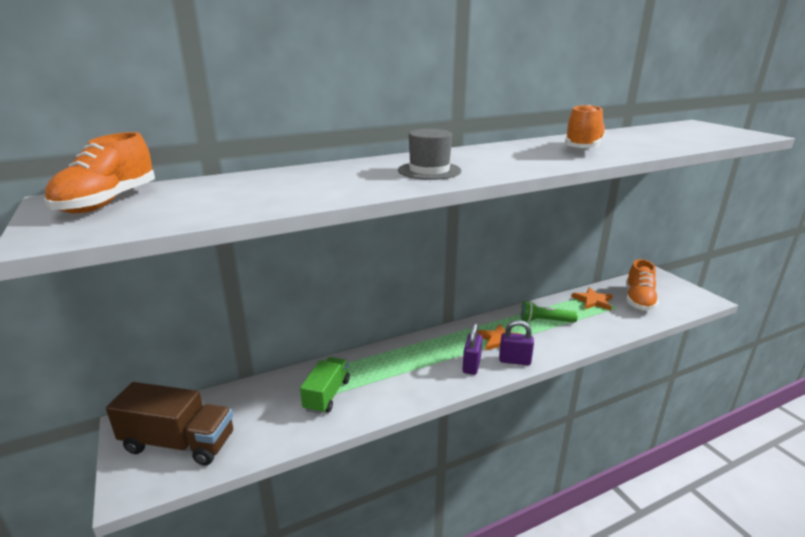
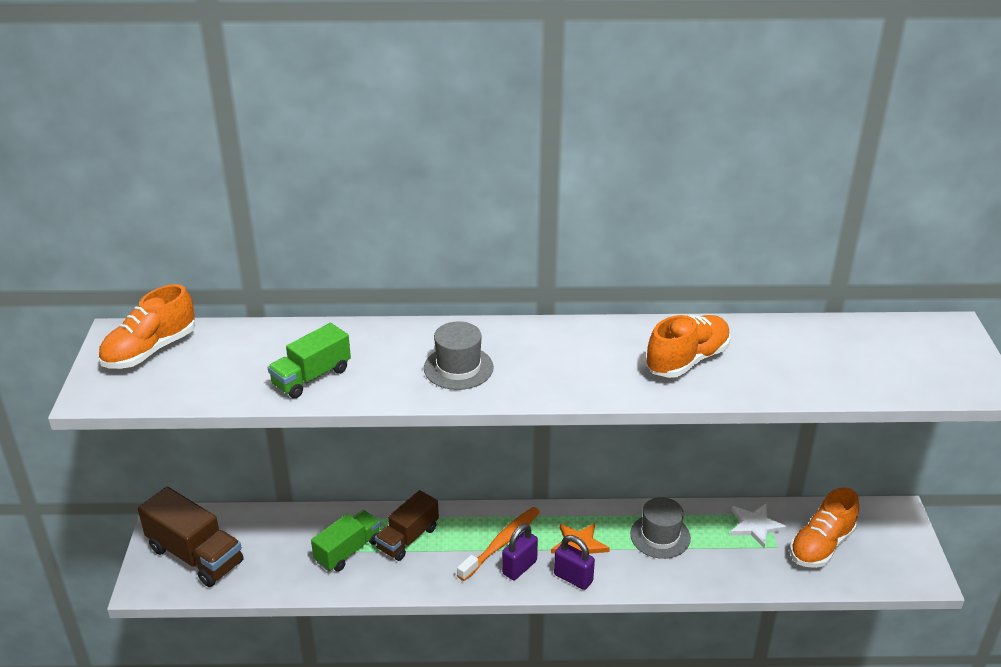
camera: 25 degrees right, 10 degrees up
green flashlight [521,301,578,322] -> grey hat [630,497,691,559]
orange star [571,287,613,310] -> white star [730,504,787,548]
none -> green truck [268,323,351,398]
none -> brown truck [375,490,439,561]
none -> orange toothbrush [457,507,540,581]

